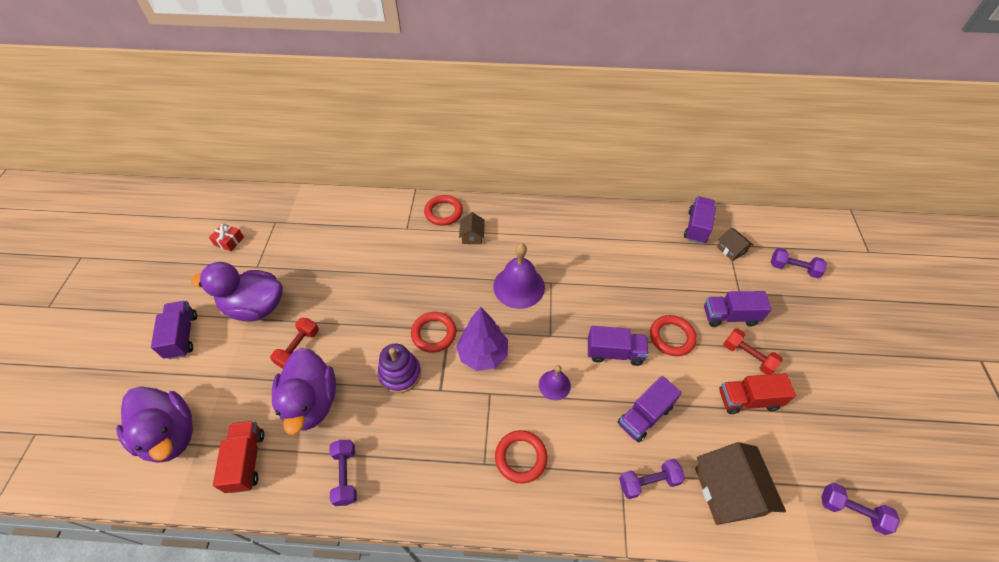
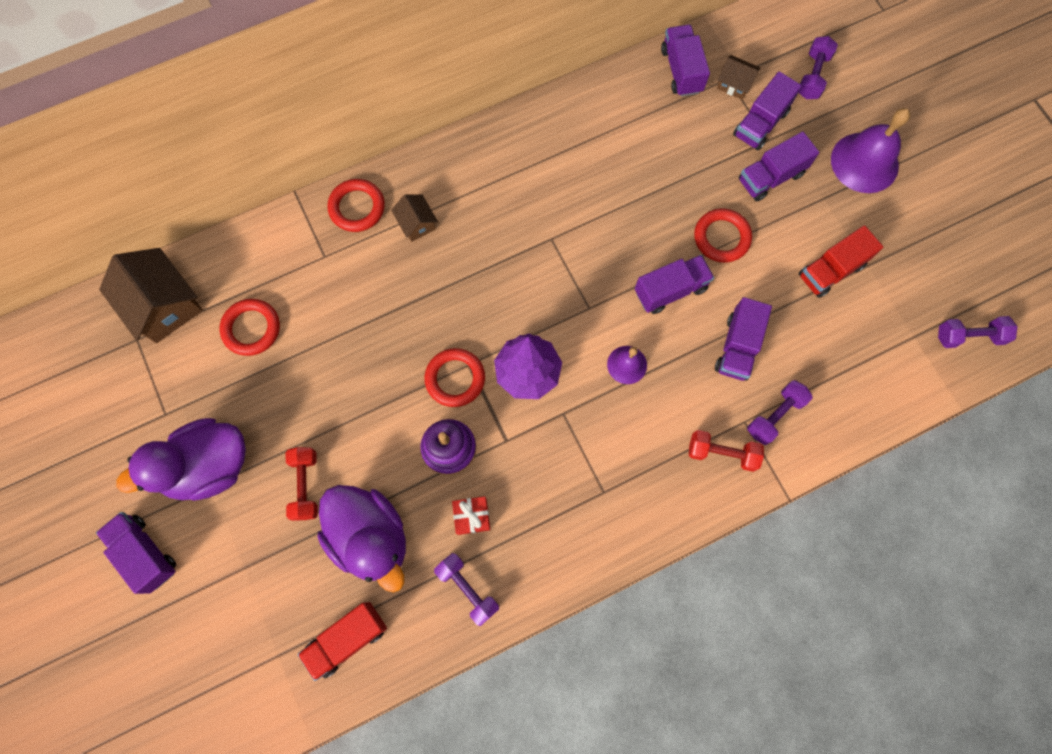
camera: 30 degrees left, 20 degrees up
purple duck [116,386,193,463] -> none
red gift [209,223,244,252] -> red gift moved to [452,496,490,535]
red truck [213,421,264,493] -> red truck turned 90 degrees counterclockwise [298,602,387,681]
purple bell [493,243,545,309] -> purple bell moved to [831,108,911,193]
red ring [495,430,547,484] -> red ring moved to [219,299,280,356]
brown house [695,442,786,525] -> brown house moved to [99,248,203,343]
red dumbbell [723,328,783,375] -> red dumbbell moved to [689,430,764,472]
purple dumbbell [771,248,827,278] -> purple dumbbell turned 60 degrees counterclockwise [799,36,838,99]
none -> purple truck [733,71,802,151]

